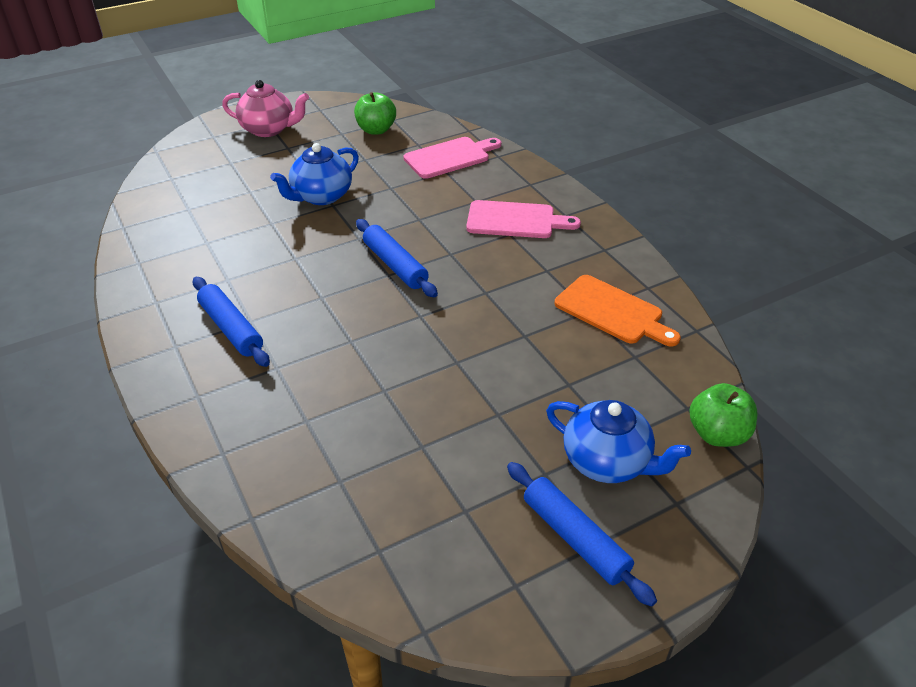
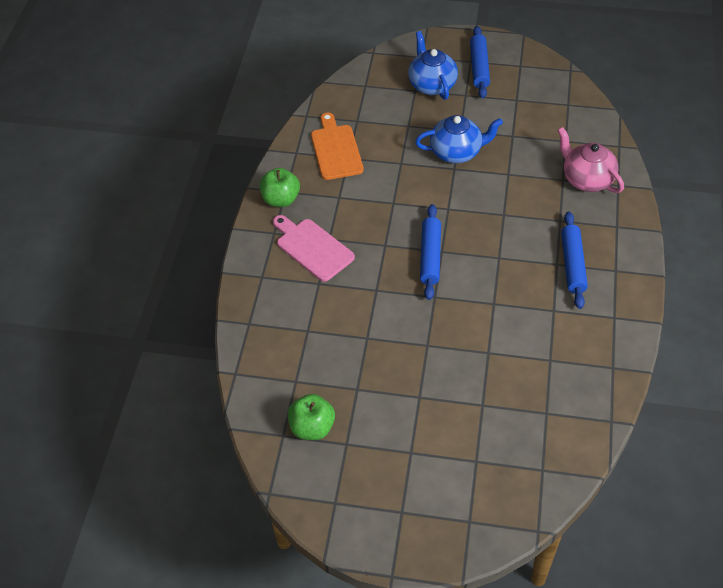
camera: 140 degrees left, 10 degrees up
pink teapot [222,80,309,137] -> pink teapot moved to [557,127,624,193]
blue teapot [270,143,359,205] -> blue teapot moved to [415,115,503,163]
pink cutting board [404,137,501,179] -> none
green apple [689,383,757,447] -> green apple moved to [260,168,300,207]

